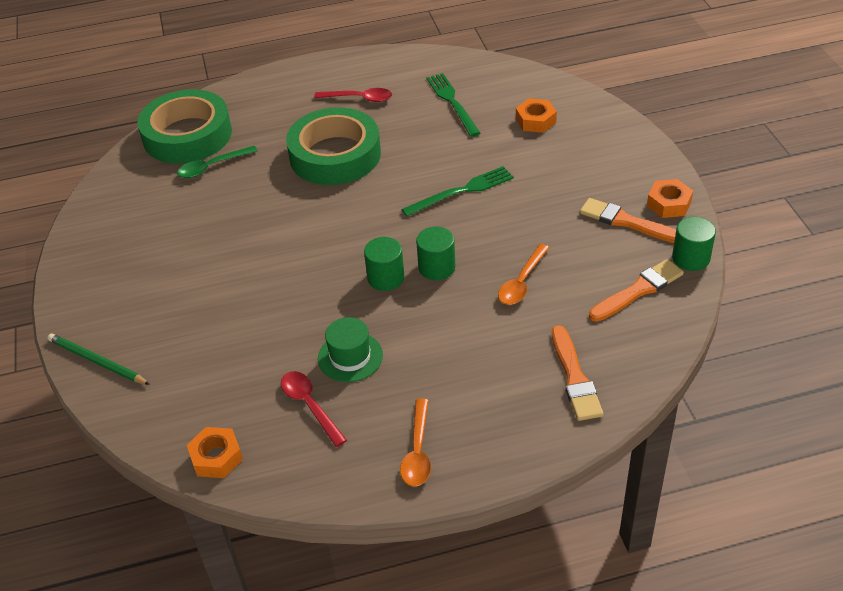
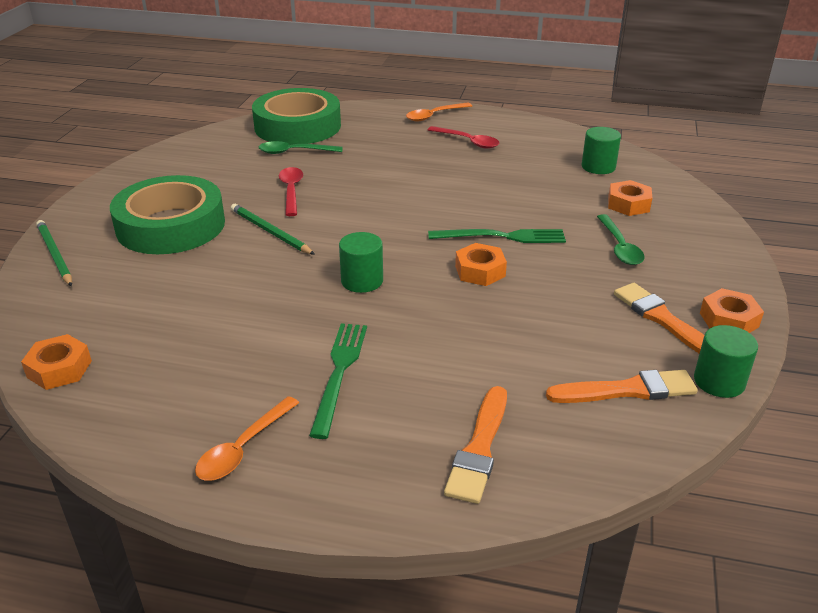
camera: 25 degrees right, 10 degrees down
red spoon [281,371,347,447] -> red spoon moved to [279,167,303,216]
green tape [286,107,381,185] -> green tape moved to [110,175,225,254]
green hat [318,317,383,382] -> none
green cylinder [416,227,455,280] -> green cylinder moved to [582,127,621,174]
green fork [426,73,480,137] -> green fork moved to [309,323,367,439]
orange spoon [498,244,550,305] -> orange spoon moved to [406,102,472,121]
none -> green pencil [231,204,315,255]
none -> orange nut [455,243,507,286]
none -> green spoon [597,214,644,265]

